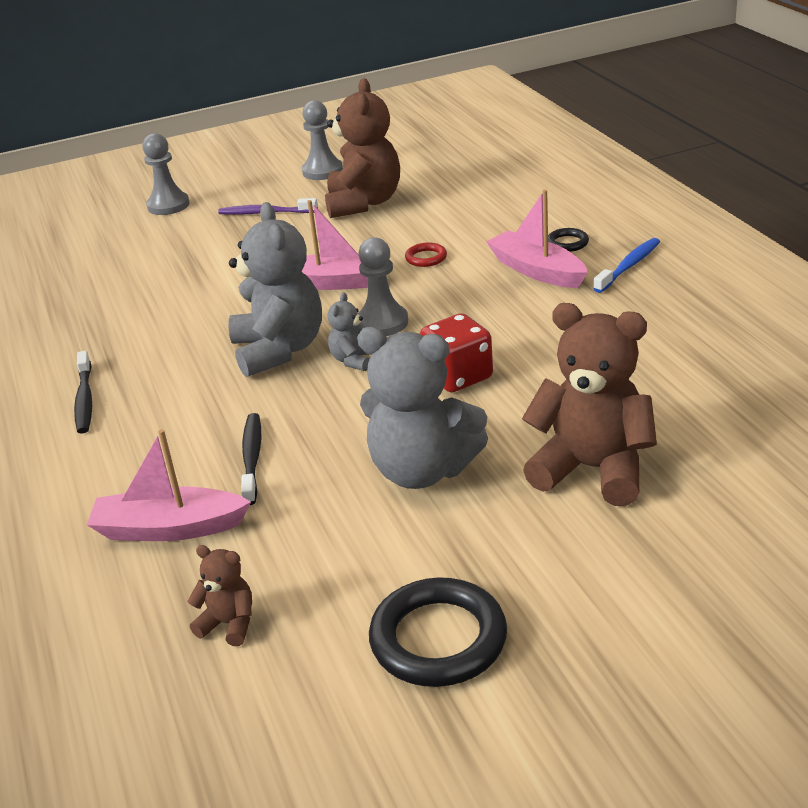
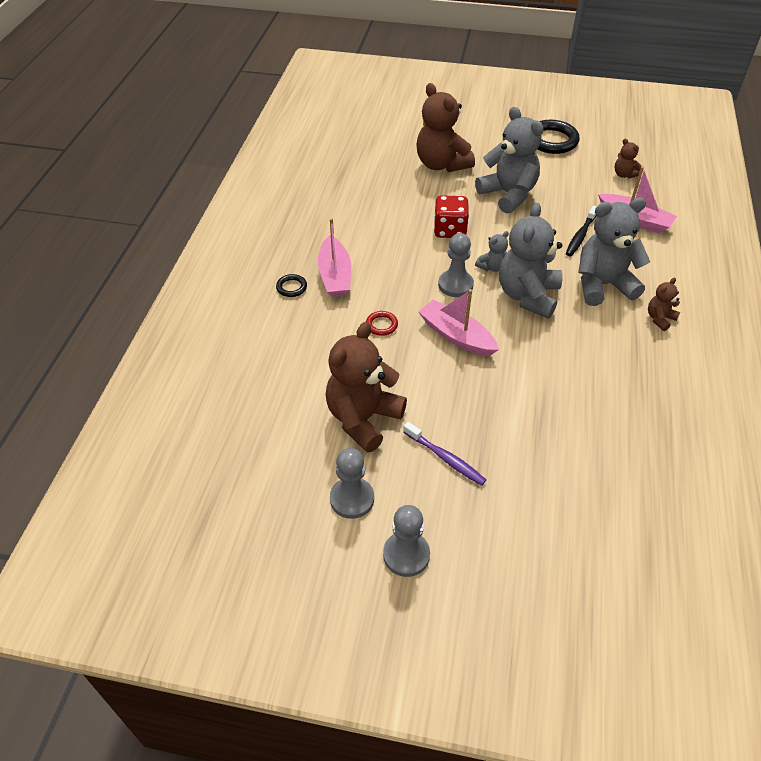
camera: 150 degrees left, 15 degrees up
black toothbrush [74,351,92,434] -> brown teddy bear [648,278,680,331]
grey pawn [142,133,190,215] -> grey pawn moved to [383,505,430,577]
blue toothbrush [593,238,660,293] -> none
none -> grey teddy bear [578,198,650,306]

